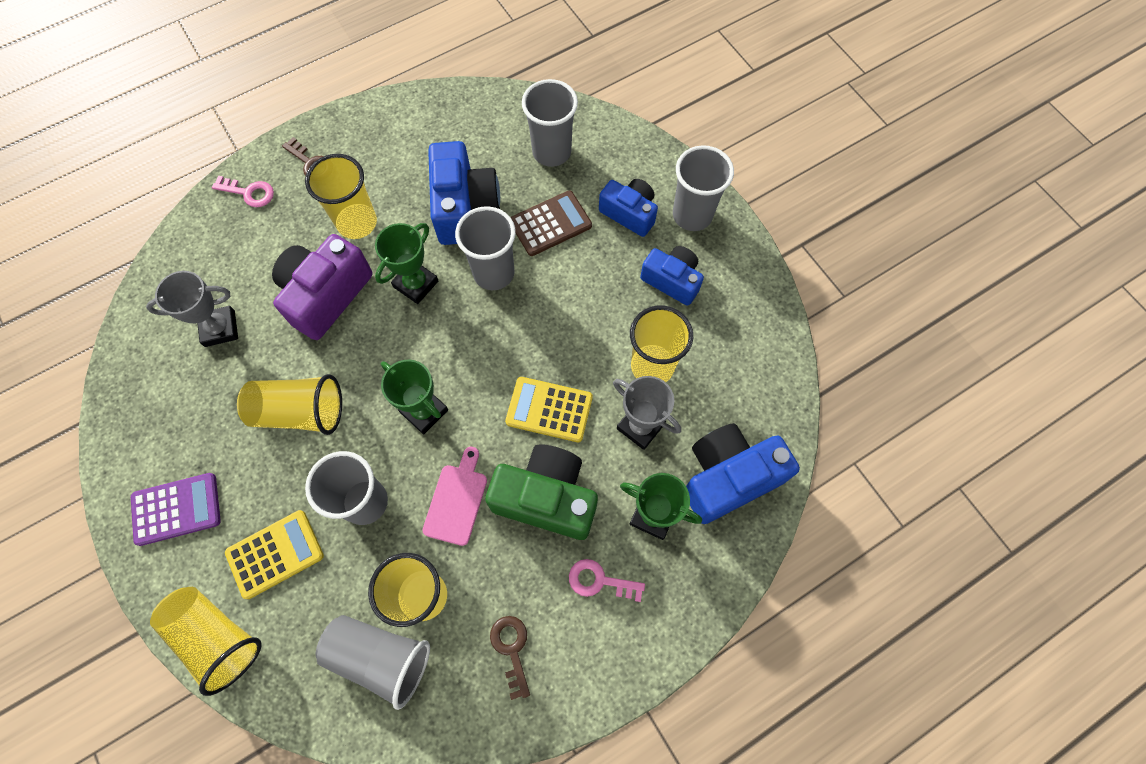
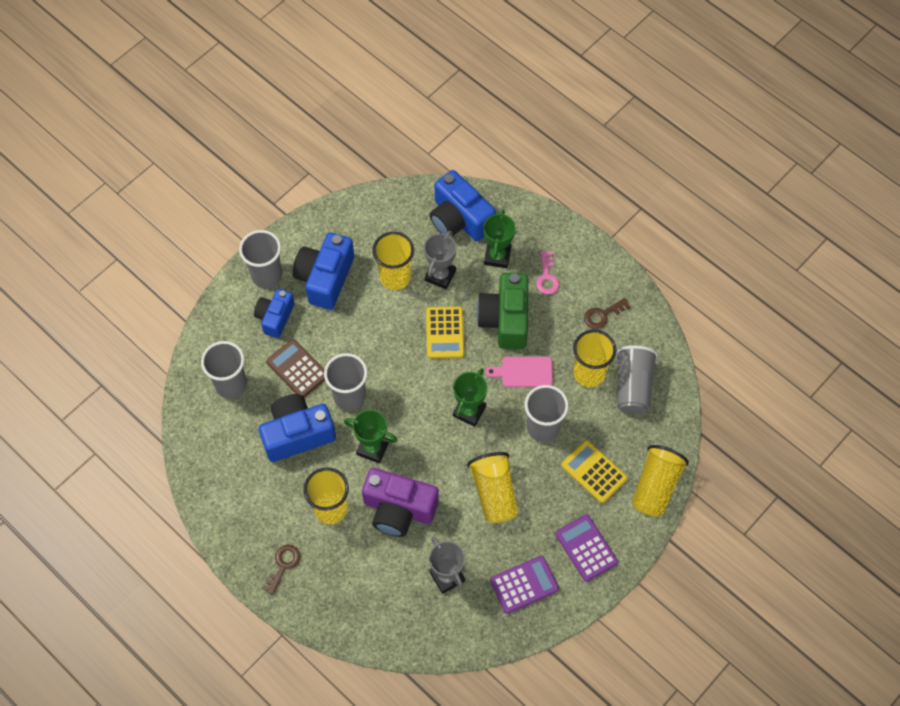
camera: 105 degrees left, 5 degrees down
pink key [212,176,274,207] -> none
blue camera [640,246,704,306] -> blue camera [293,232,354,310], size x1.57
none -> purple calculator [490,556,559,614]

